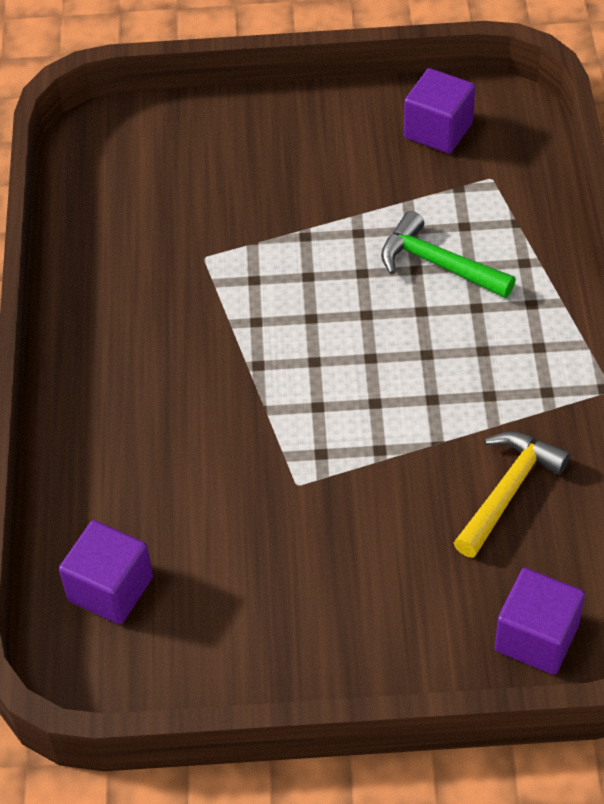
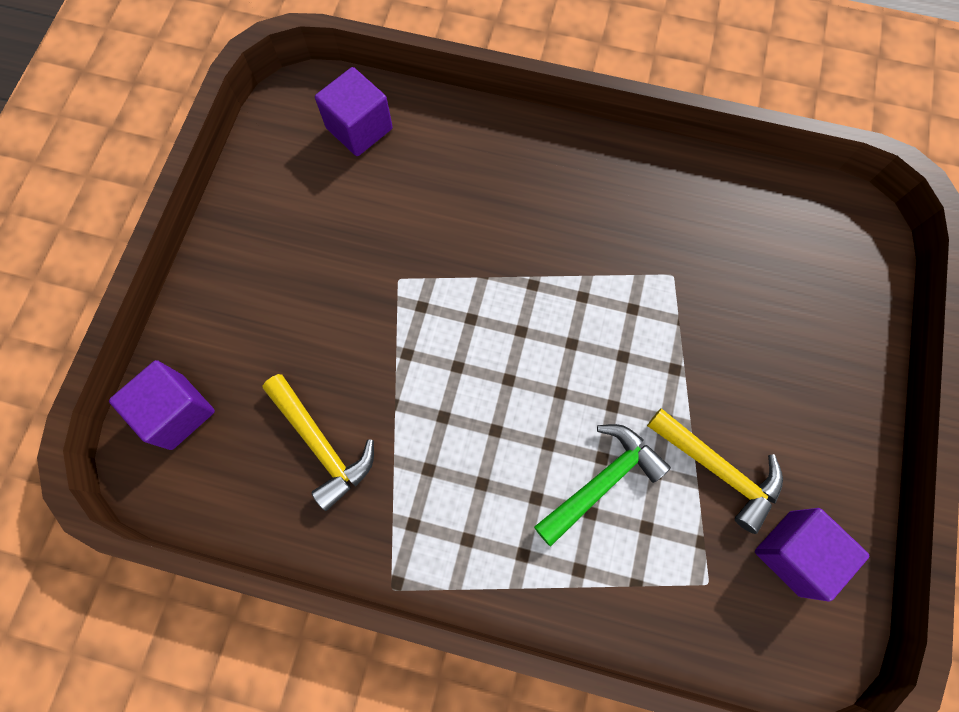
camera: 105 degrees right, 20 degrees up
none -> yellow hammer [647,408,783,534]

